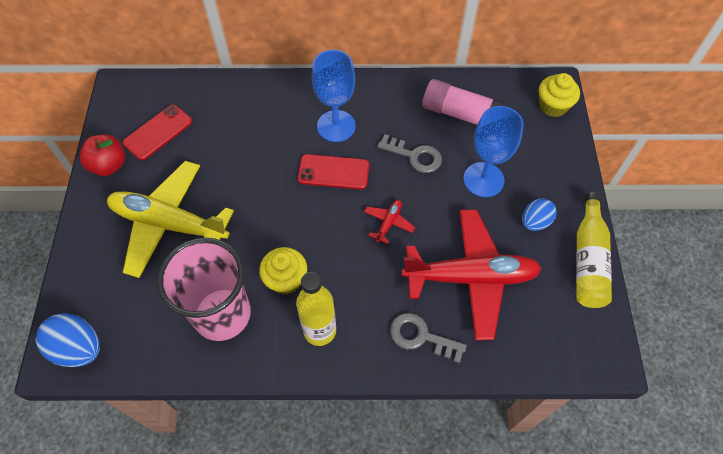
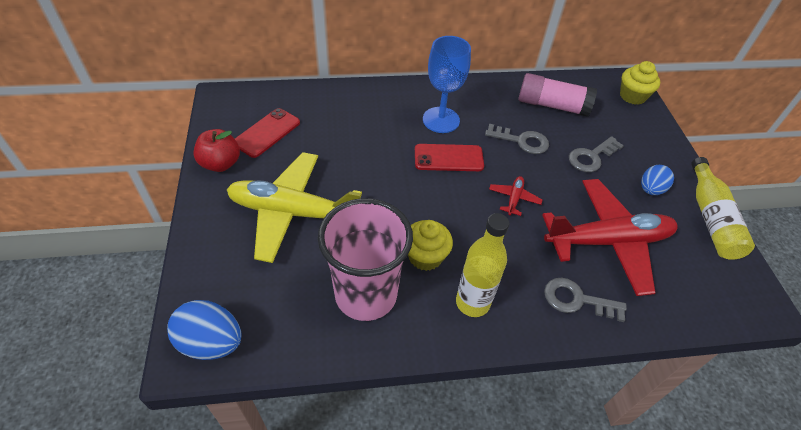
camera: 10 degrees left, 10 degrees down
blue goblet [464,106,524,197] -> grey key [569,136,624,172]

